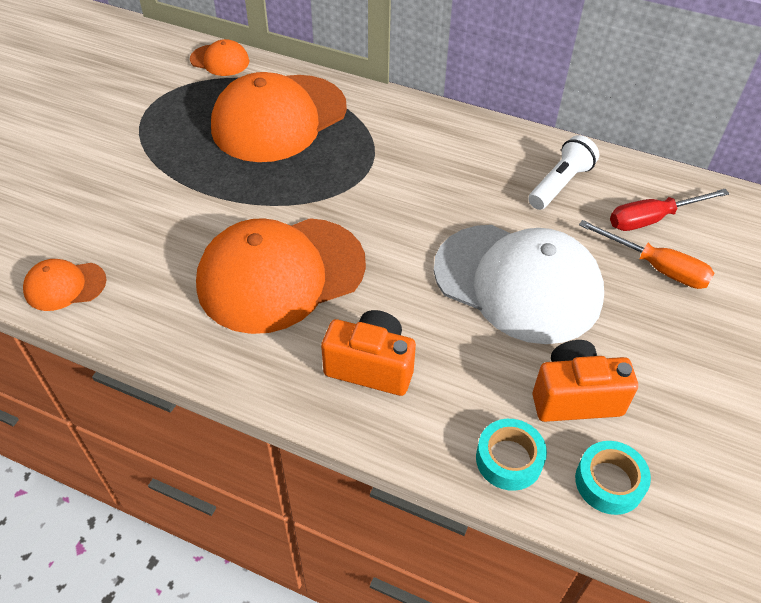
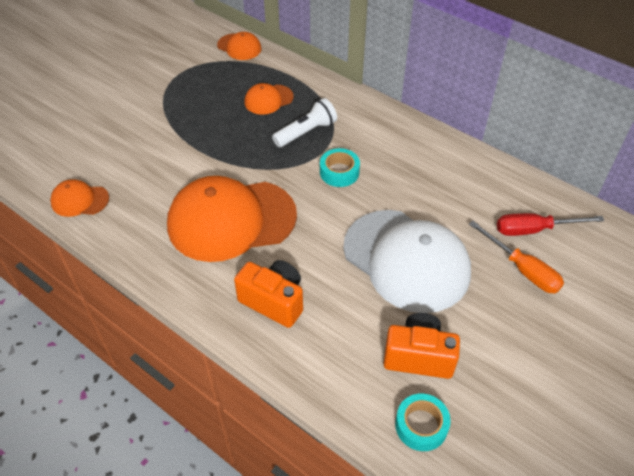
camera: 15 degrees right, 0 degrees up
orange cap [211,72,347,162] -> orange cap [244,83,294,115], size x0.46
turquoise tape [476,419,547,491] -> turquoise tape moved to [320,148,360,187]
white flashlight [528,135,599,210] -> white flashlight moved to [272,98,337,147]

